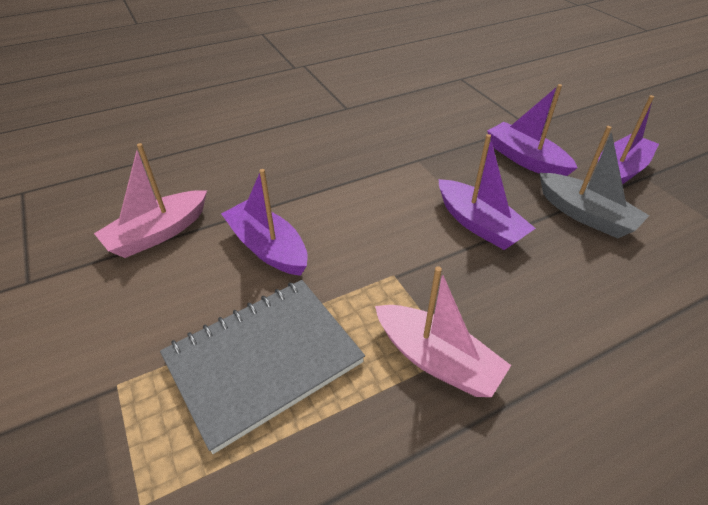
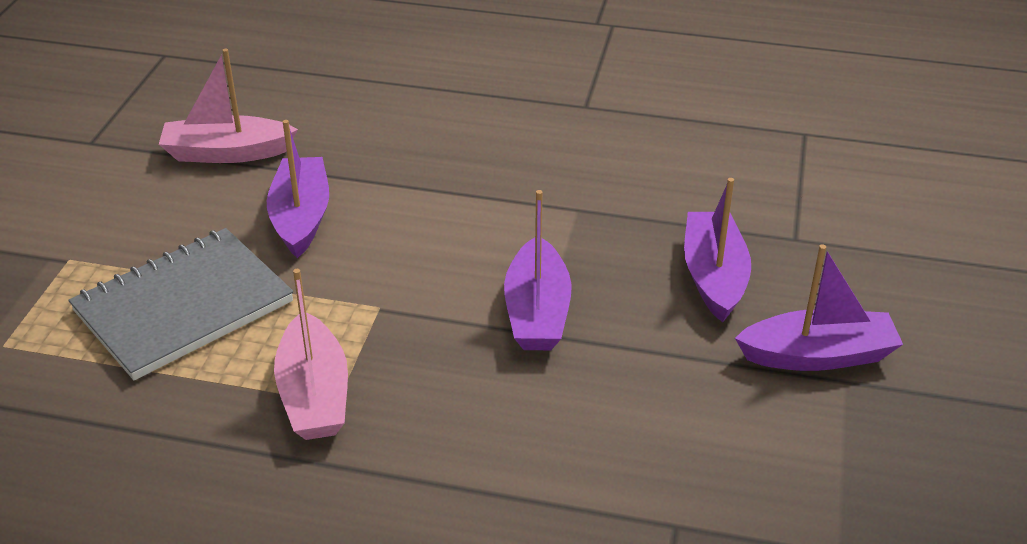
camera: 40 degrees right, 5 degrees down
grey notebook [160,280,365,454] -> grey notebook turned 45 degrees counterclockwise [68,228,293,380]
grey boat [539,126,650,238] -> none

